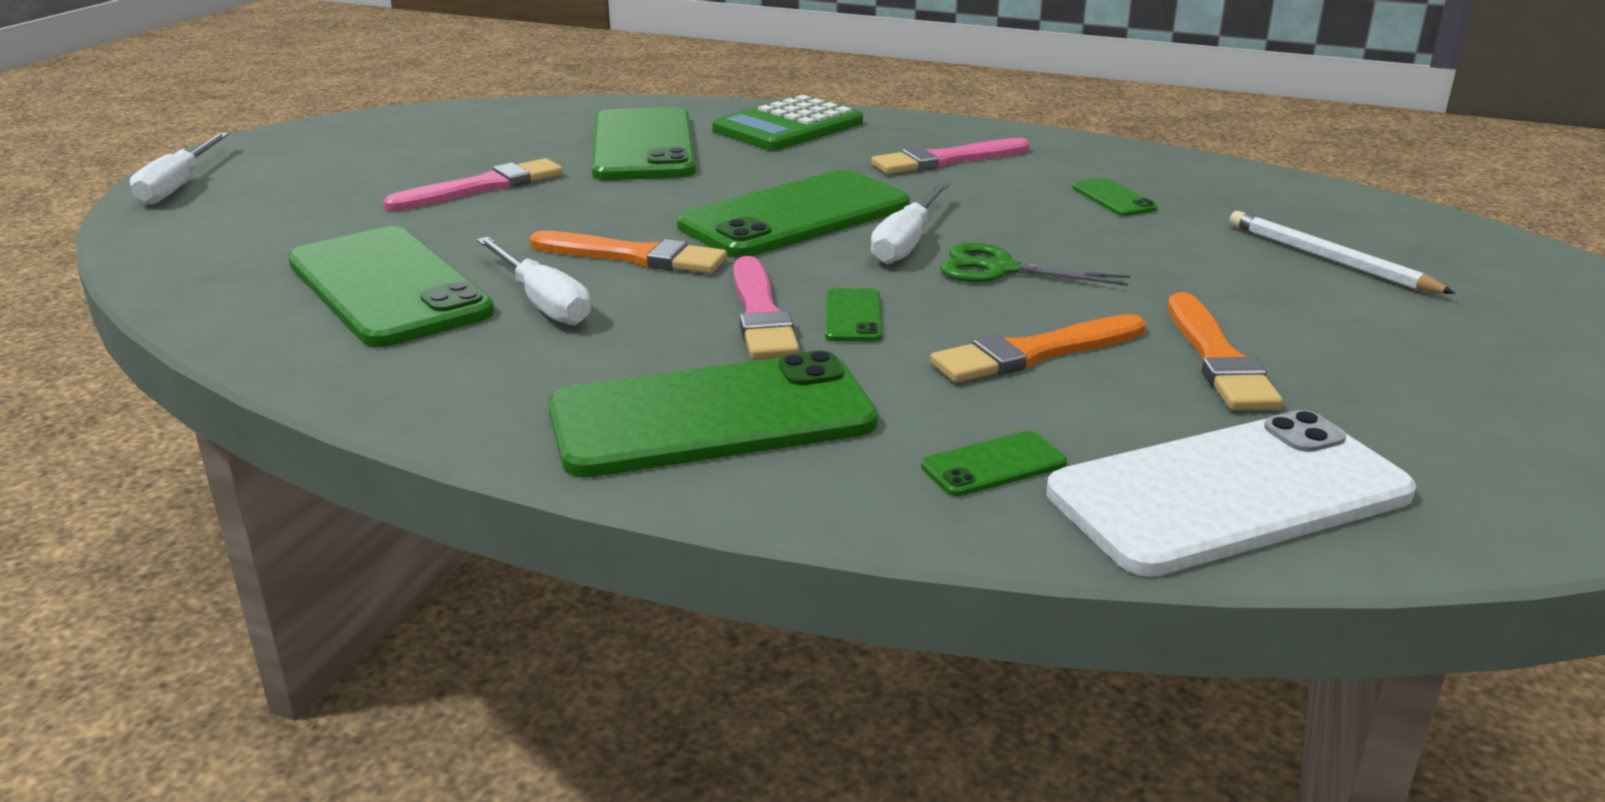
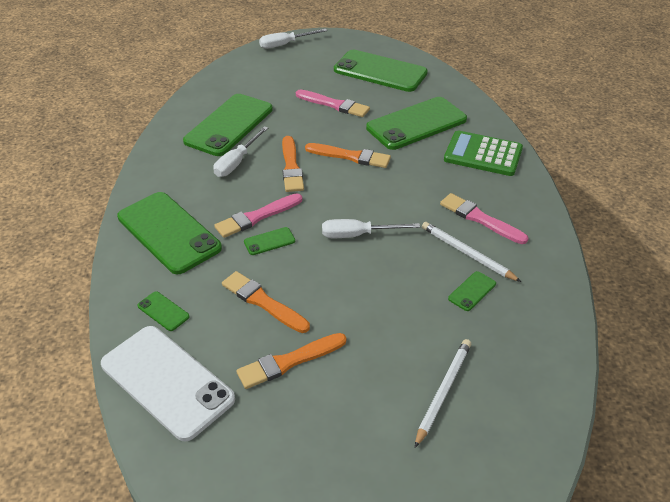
camera: 65 degrees right, 15 degrees up
green phone [677,170,910,258] -> green phone moved to [334,50,428,92]
green scissors [940,242,1130,286] -> none
none -> orange brush [305,143,391,168]
none -> white pencil [422,222,521,282]

